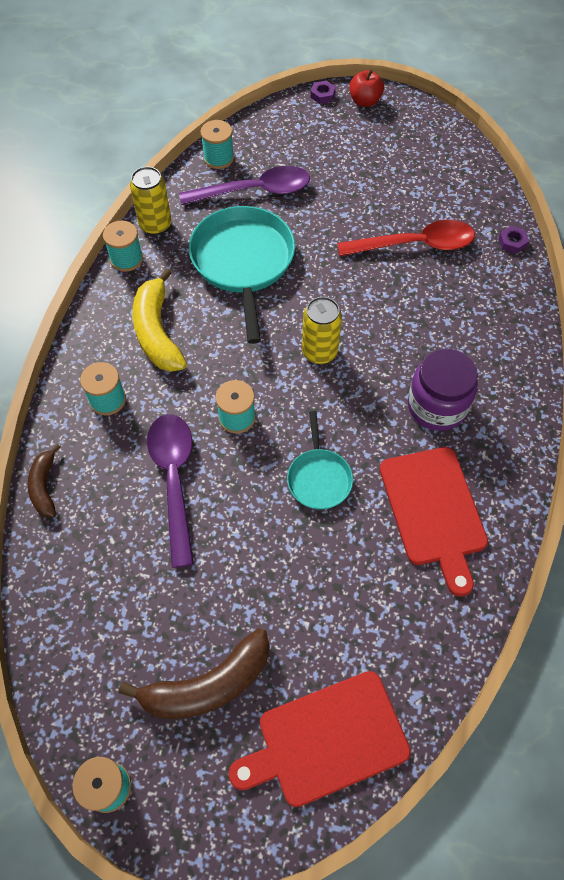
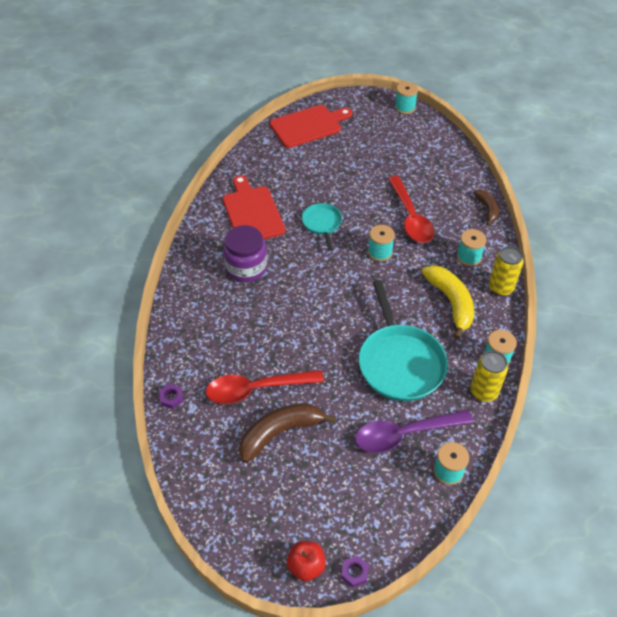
camera: 175 degrees right, 10 degrees down
brown banana [119,628,270,719] -> brown banana moved to [239,403,336,463]
purple spoon [147,414,194,568] -> red spoon [388,176,434,243]
yellow can [302,297,342,364] -> yellow can moved to [489,246,524,296]

